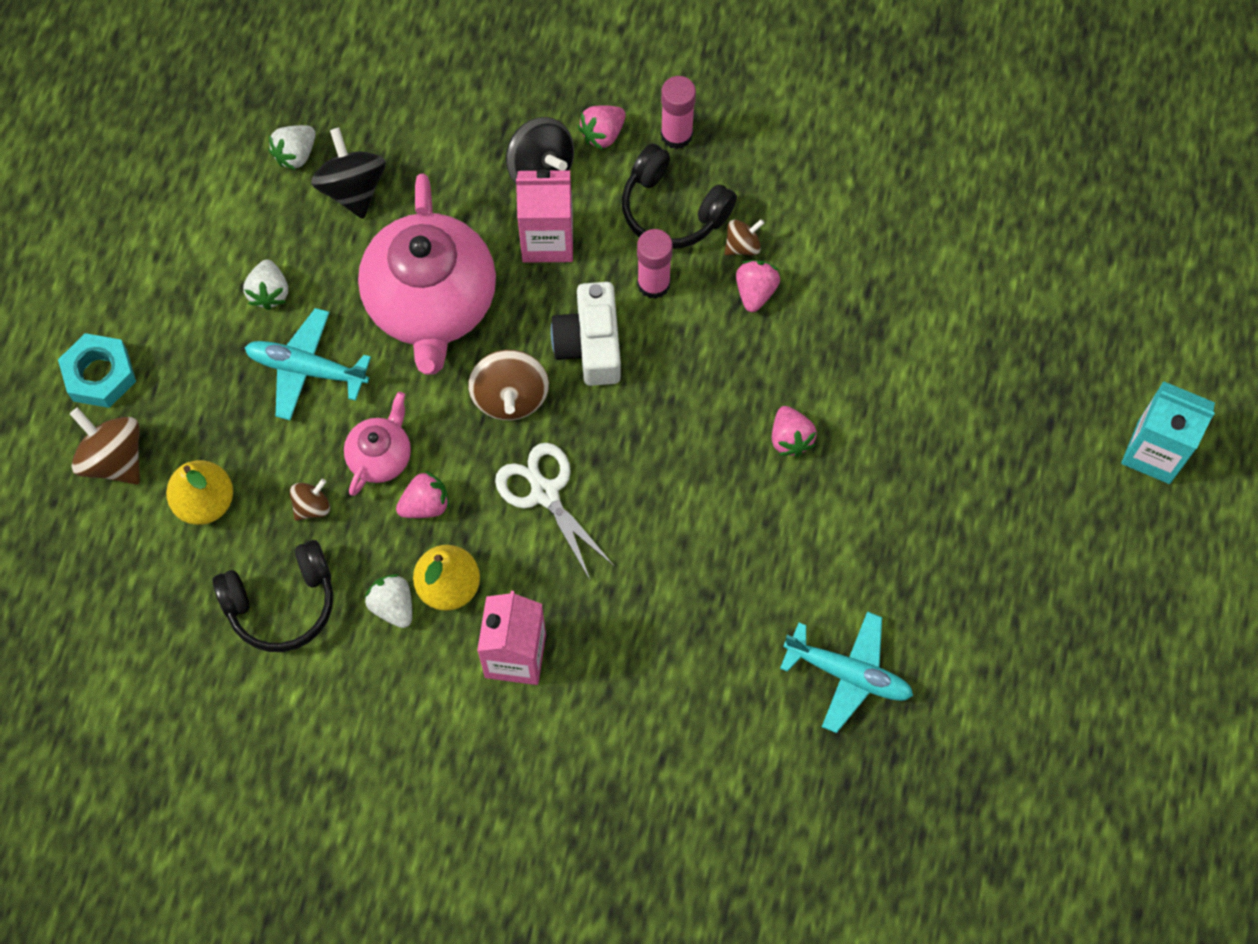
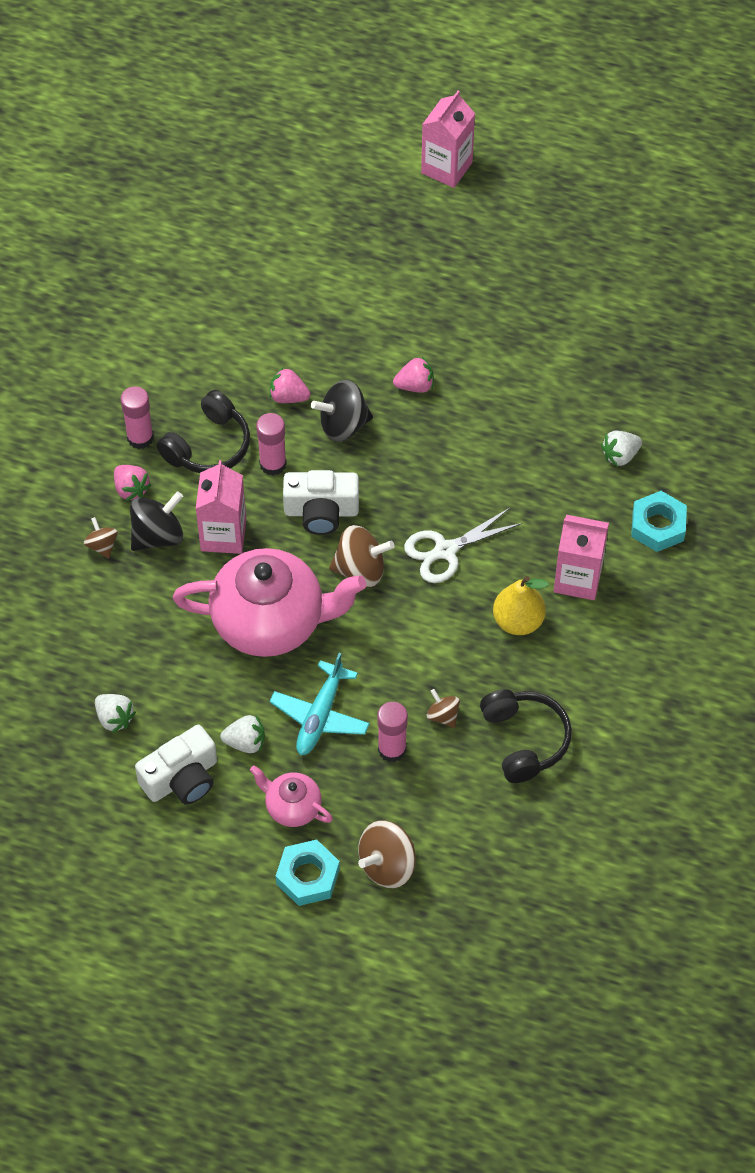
camera: 85 degrees left, 10 degrees down
yellow pear [166,460,233,525] -> none
black spinning top [311,128,386,219] -> black spinning top moved to [311,380,373,442]
pink teapot [344,392,411,496] -> pink teapot moved to [250,765,333,827]
white strawberry [364,574,412,628] -> white strawberry moved to [601,431,642,467]
pink strawberry [396,471,450,518] -> none
brown spinning top [724,219,764,255] -> brown spinning top moved to [84,517,118,559]
turquoise plane [780,611,913,733] -> none
turquoise carton [1121,381,1215,484] -> pink carton [421,91,475,188]
none -> white camera [135,725,217,805]
none -> pink glue stick [378,702,408,762]
none -> turquoise nut [631,491,687,552]

